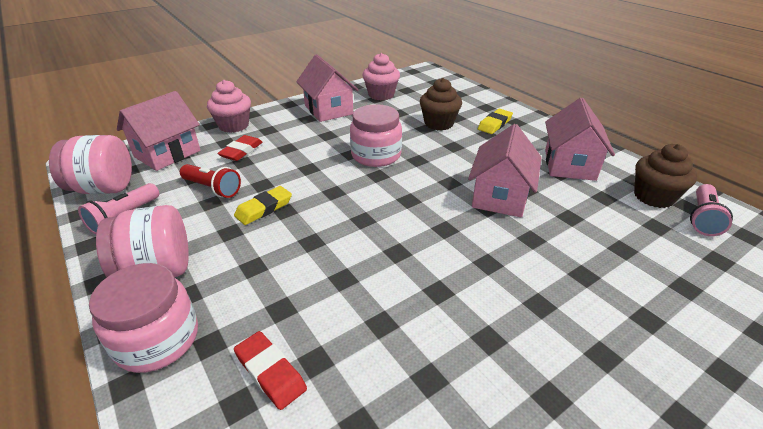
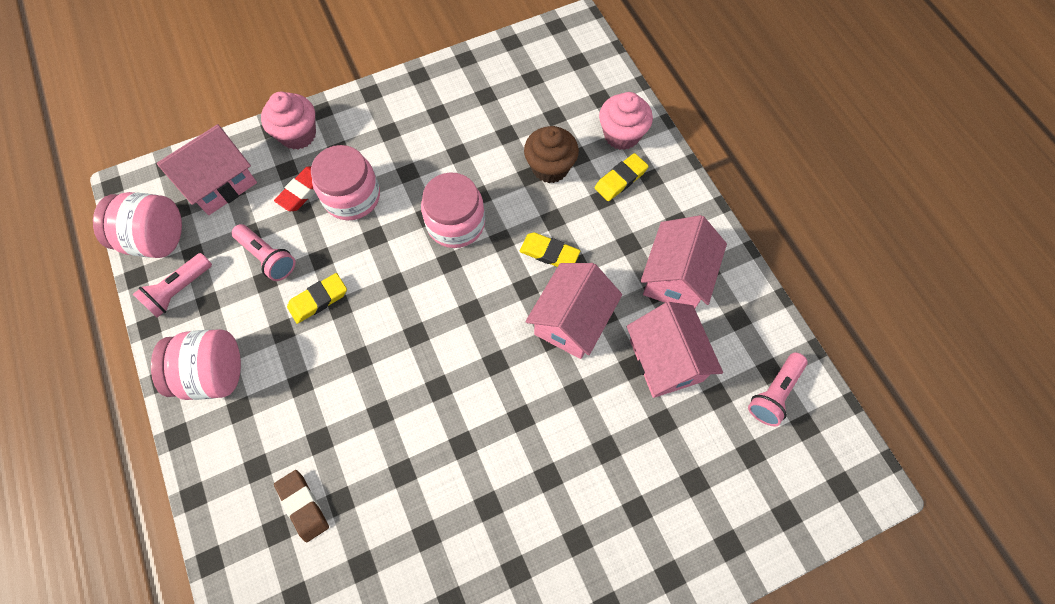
camera: 10 degrees right, 30 degrees up
pink jar [89,263,198,373] -> pink jar moved to [311,145,380,220]
red flashlight [180,164,241,198] -> pink flashlight [232,224,295,281]
red eraser [234,331,307,410] -> brown eraser [274,470,329,542]
pink house [296,55,358,122] -> pink house moved to [626,302,723,398]
pink cupcake [363,53,400,100] -> pink cupcake moved to [599,92,653,150]
brown cupcake [634,144,697,208] -> none
none -> yellow eraser [519,233,580,267]

